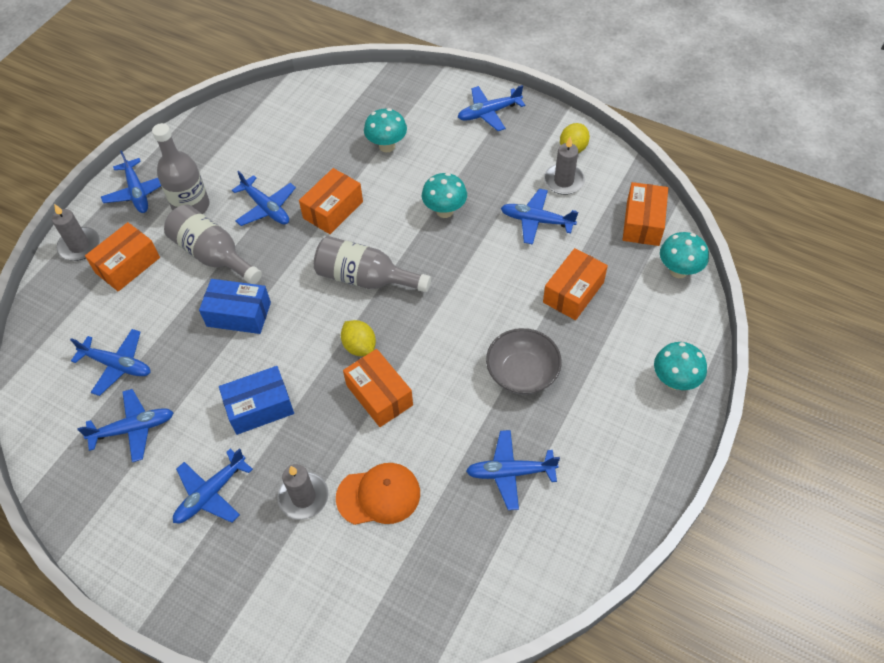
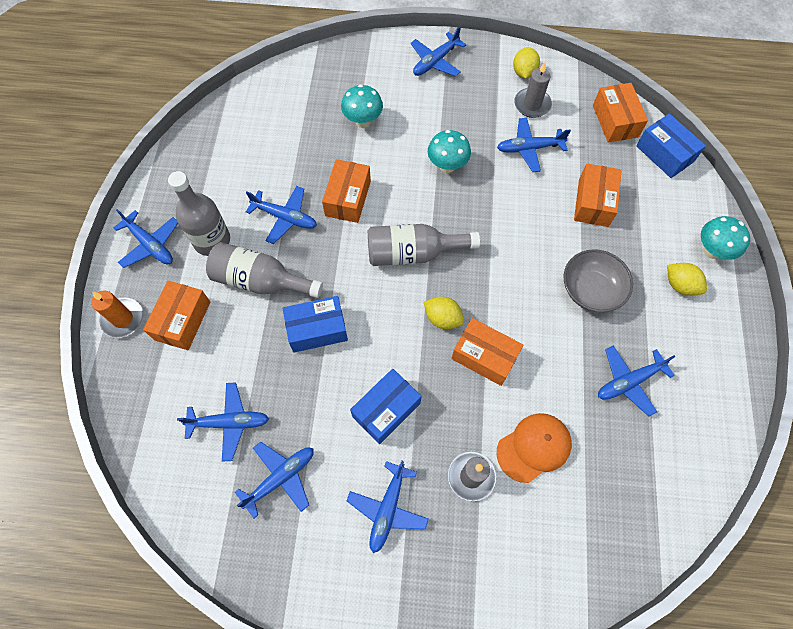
camera: 25 degrees left, 10 degrees up
grey candle [52,204,100,261] -> orange candle [91,290,143,338]
turquoise mushroom [660,232,709,278] -> blue box [636,113,706,178]
none -> yellow lemon [667,263,707,296]

